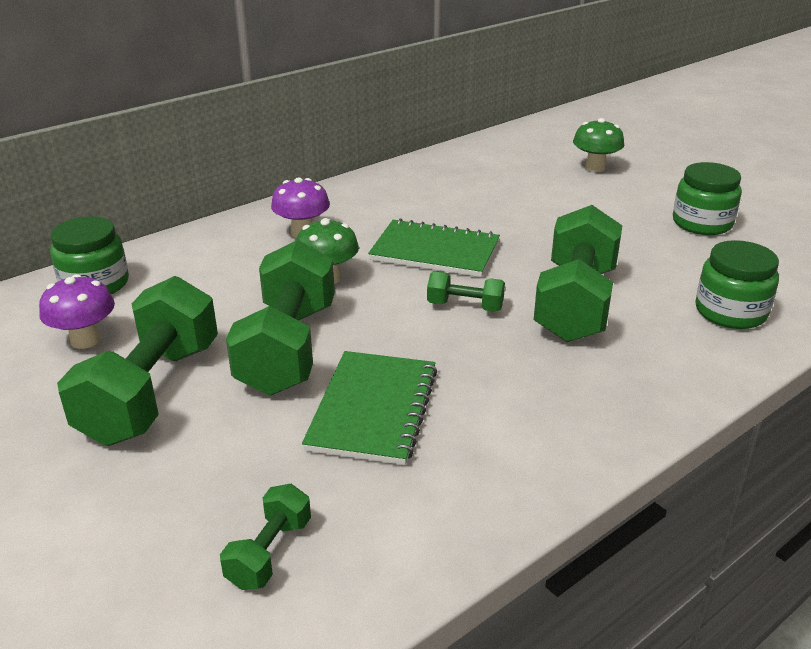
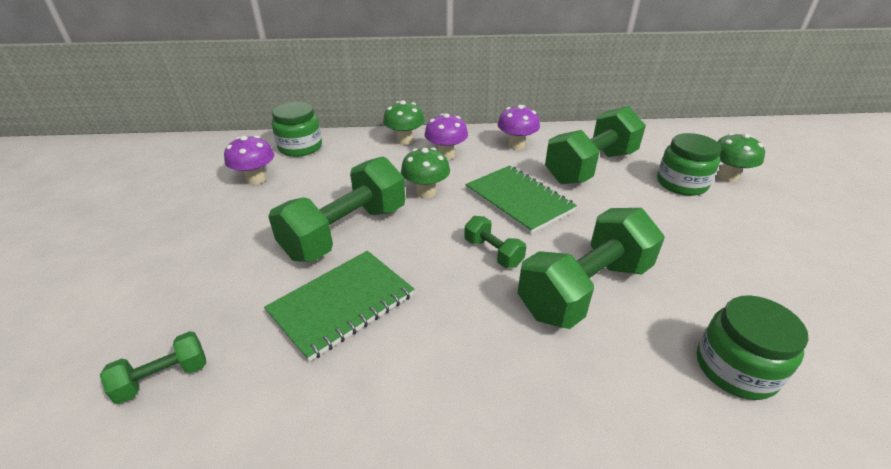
camera: 35 degrees right, 5 degrees up
green dumbbell [57,276,218,446] -> green dumbbell moved to [545,106,646,184]
green jar [673,162,742,235] -> green jar moved to [657,133,722,196]
none -> green mushroom [383,100,425,145]
none -> purple mushroom [497,105,540,150]

